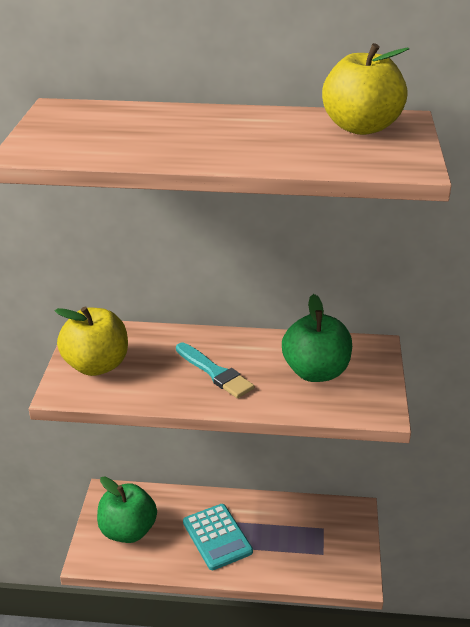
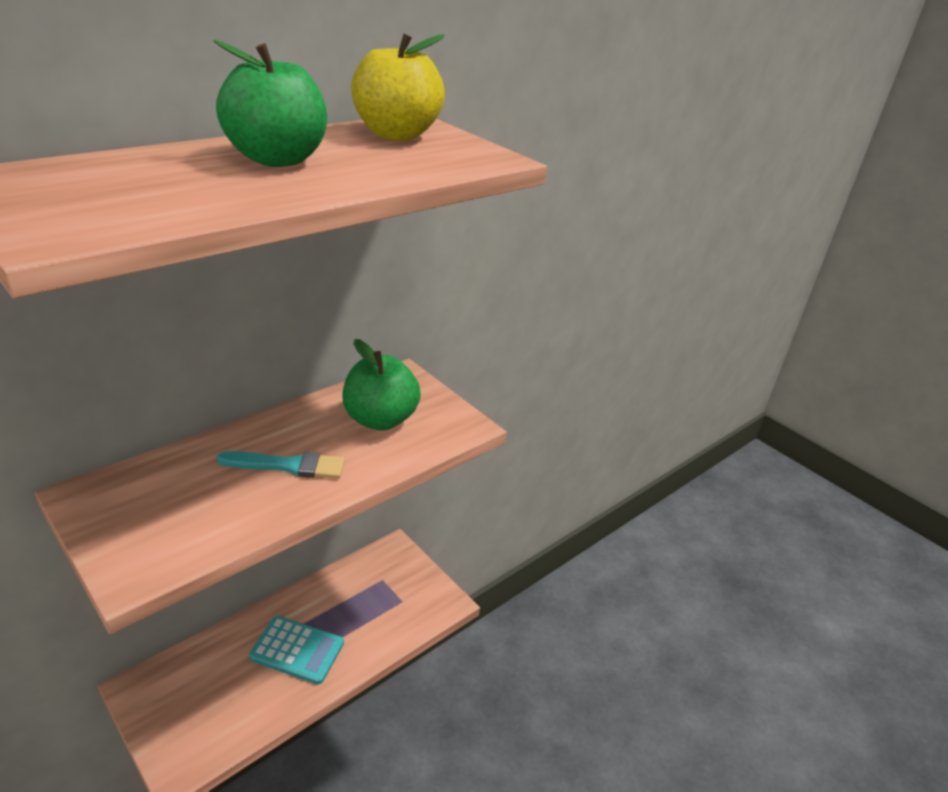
camera: 50 degrees left, 0 degrees up
yellow apple [55,307,128,376] -> none
green apple [97,477,157,543] -> green apple moved to [214,40,327,167]

